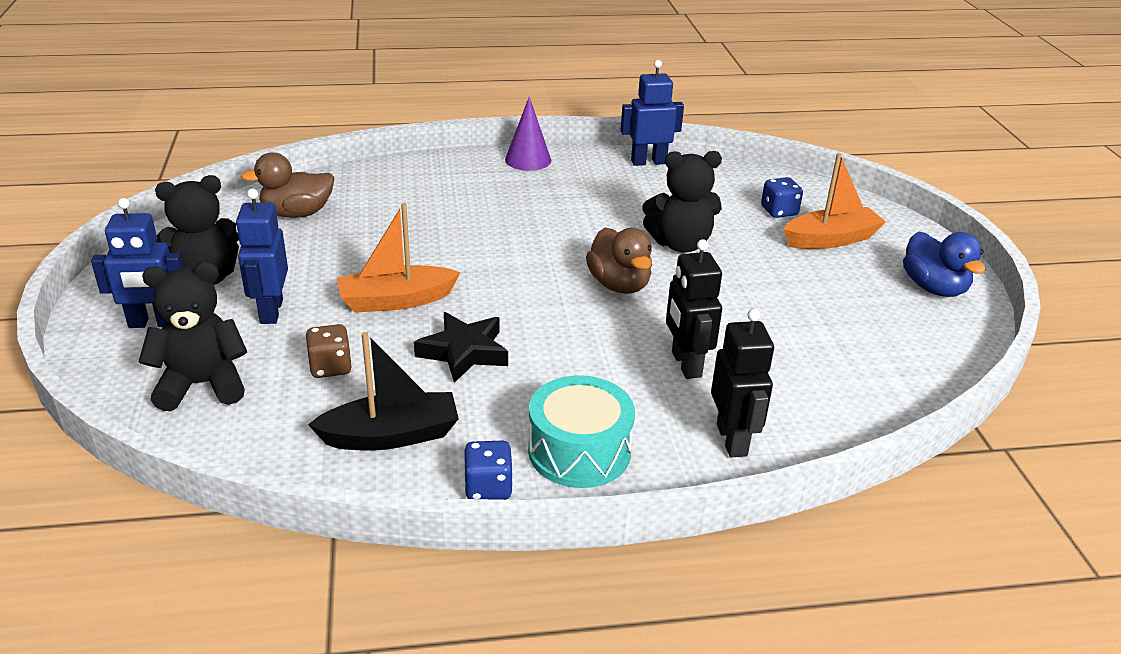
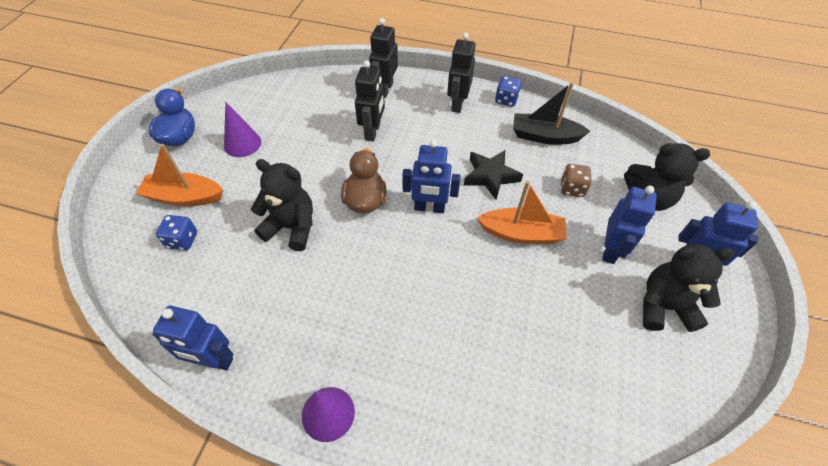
camera: 155 degrees left, 20 degrees up
brown duck [241,152,335,218] -> none
turquoise drum [528,375,635,488] -> black robot [447,32,476,113]
none -> purple cone [224,102,261,157]
none -> blue robot [402,140,461,213]

